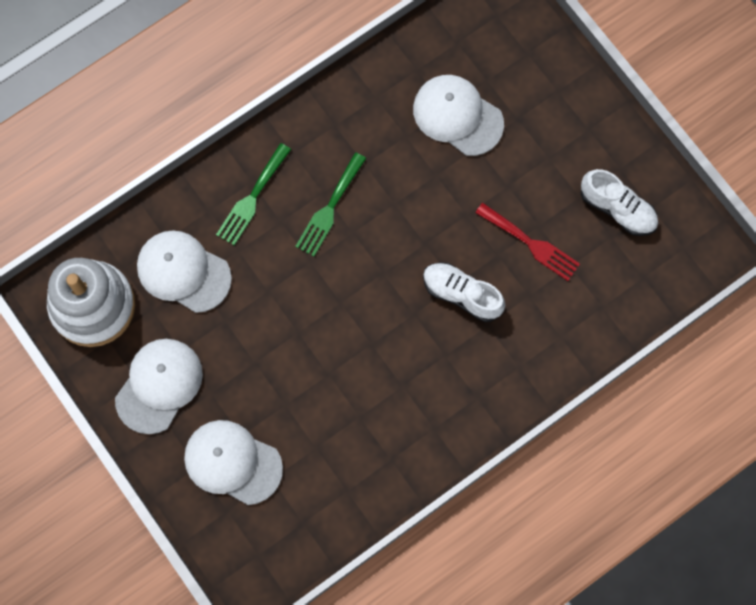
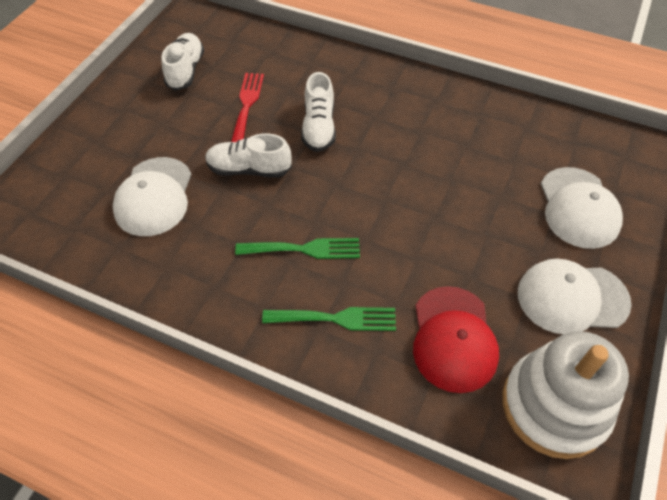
camera: 120 degrees left, 20 degrees down
white cap [137,230,232,313] -> red cap [413,286,499,393]
none -> white shoe [205,133,292,178]

